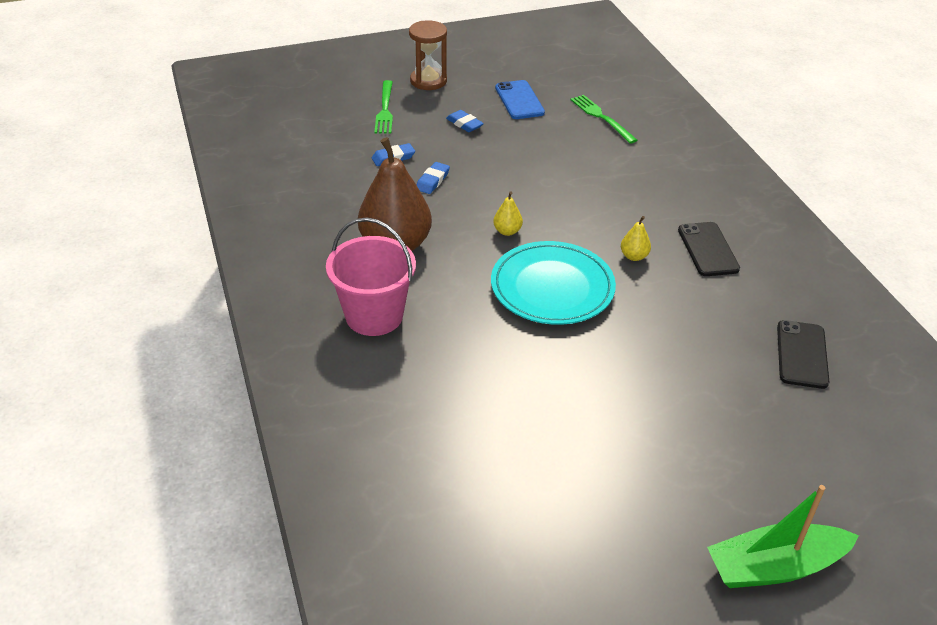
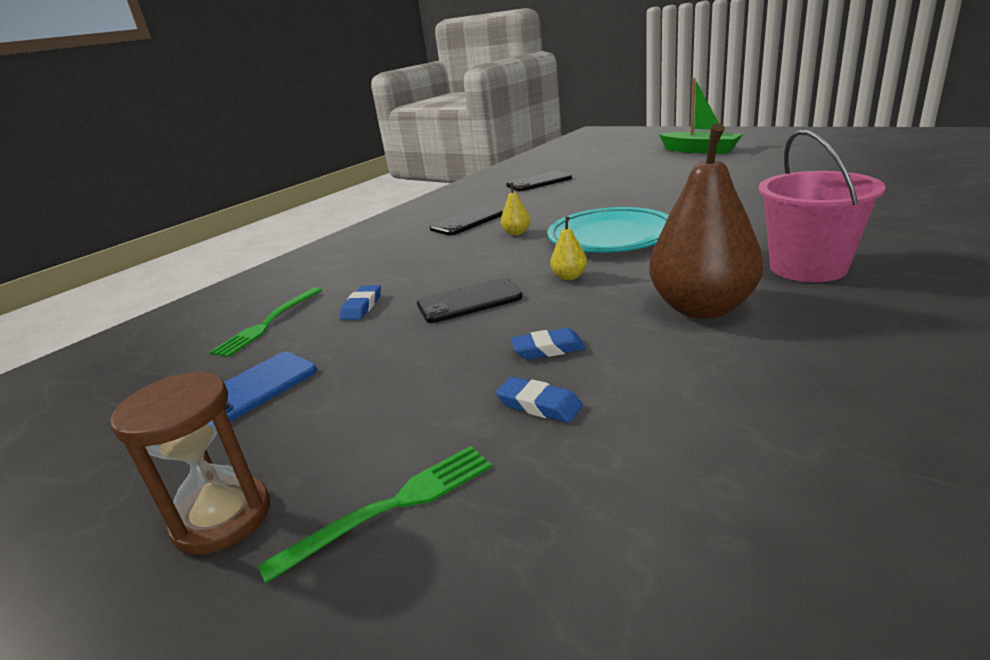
camera: 120 degrees left, 15 degrees down
blue eraser [446,110,484,132] -> blue eraser moved to [340,285,381,320]
none -> black phone [417,278,522,323]

